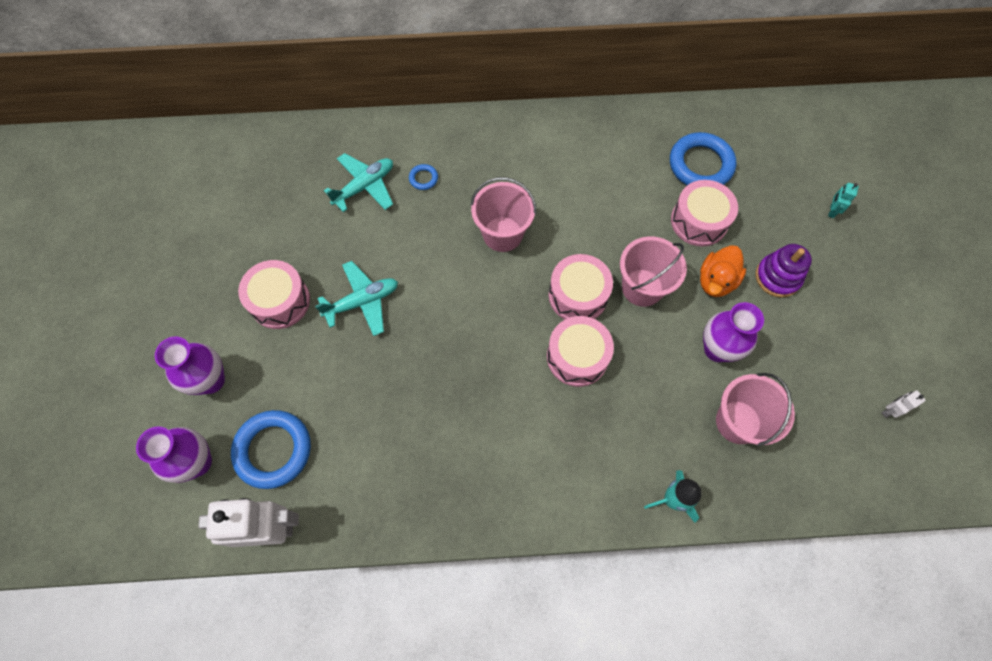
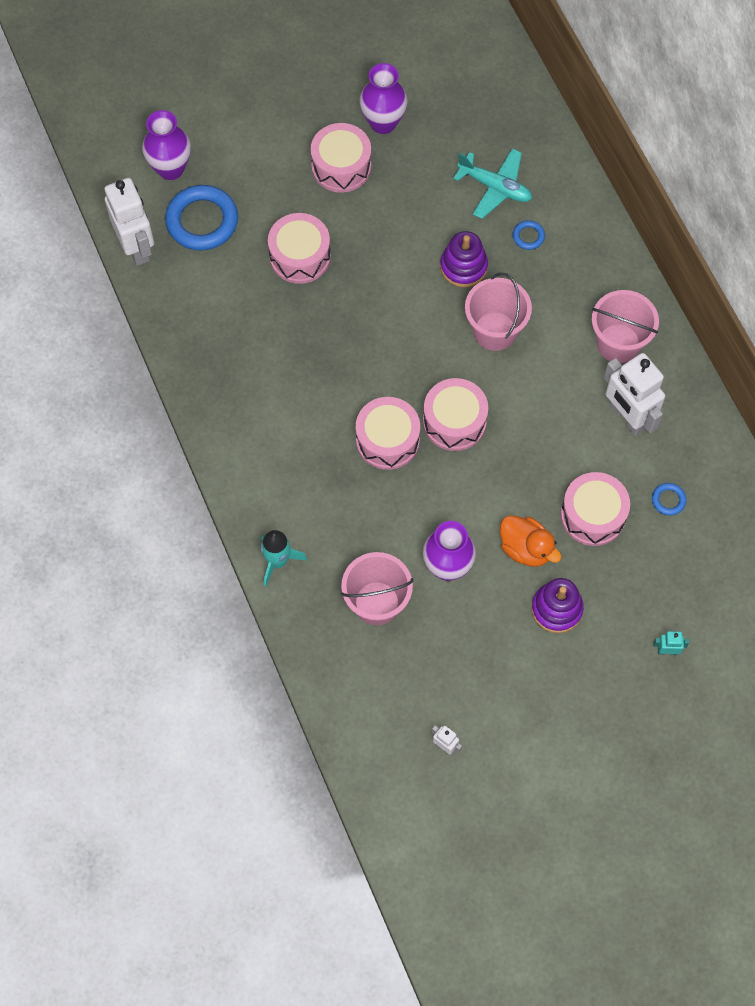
camera: 70 degrees right, 0 degrees up
purple vase [155,336,225,395] -> purple vase moved to [360,63,408,134]
turquoise plane [315,261,398,336] -> none
pink bucket [620,236,687,307] -> pink bucket moved to [592,290,659,363]
blue ring [670,132,736,185] -> blue ring [652,483,687,515], size x0.45
orange duck [700,245,746,297] -> orange duck turned 150 degrees counterclockwise [500,516,562,567]
none -> pink drum [268,213,331,284]
none -> purple stacking toy [440,231,488,287]
none -> white robot [604,353,665,436]

